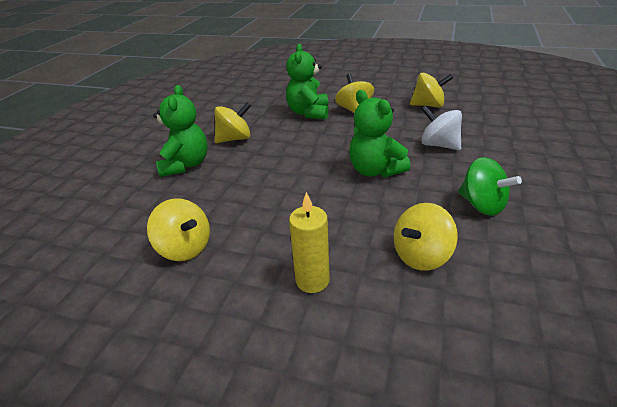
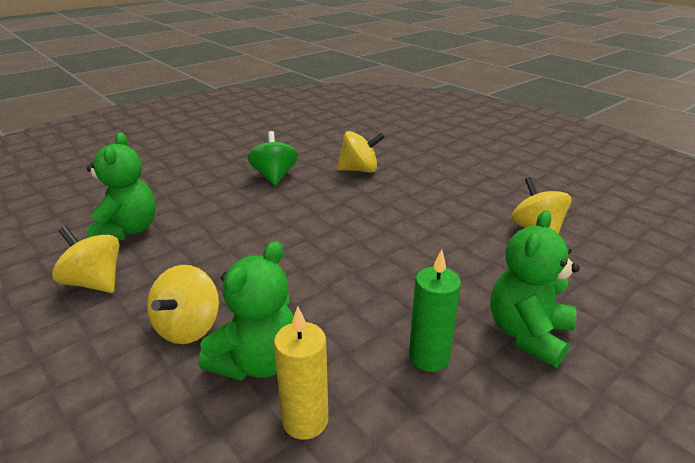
camera: 150 degrees left, 5 degrees down
yellow spinning top [214,102,251,143] -> green candle [409,250,461,372]
yellow candle [289,192,330,293] -> yellow candle moved to [274,307,328,440]
green teddy bear [349,90,411,178] -> green teddy bear moved to [87,132,156,241]
white spinning top [421,105,462,150] -> none

